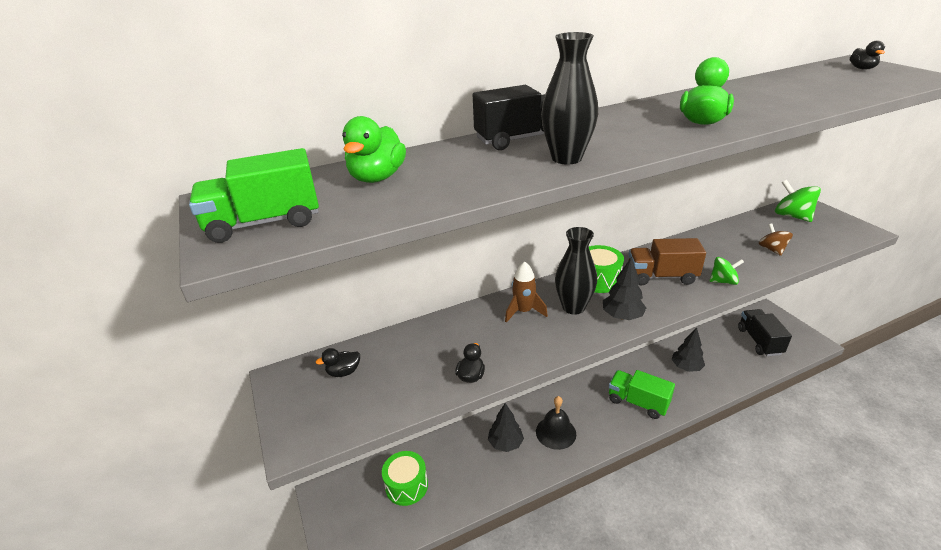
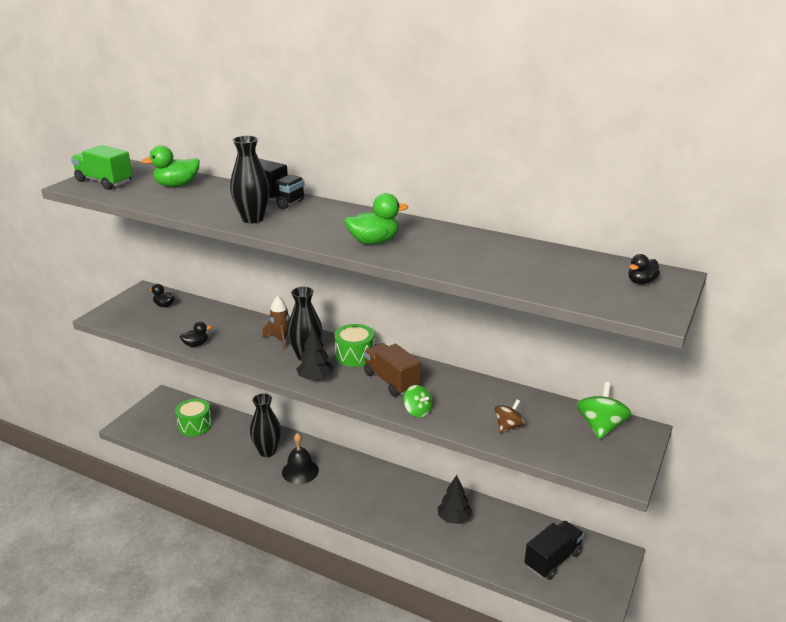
camera: 50 degrees right, 5 degrees down
black tree [488,403,524,452] -> black vase [250,393,281,457]
green truck [609,370,675,419] -> none

